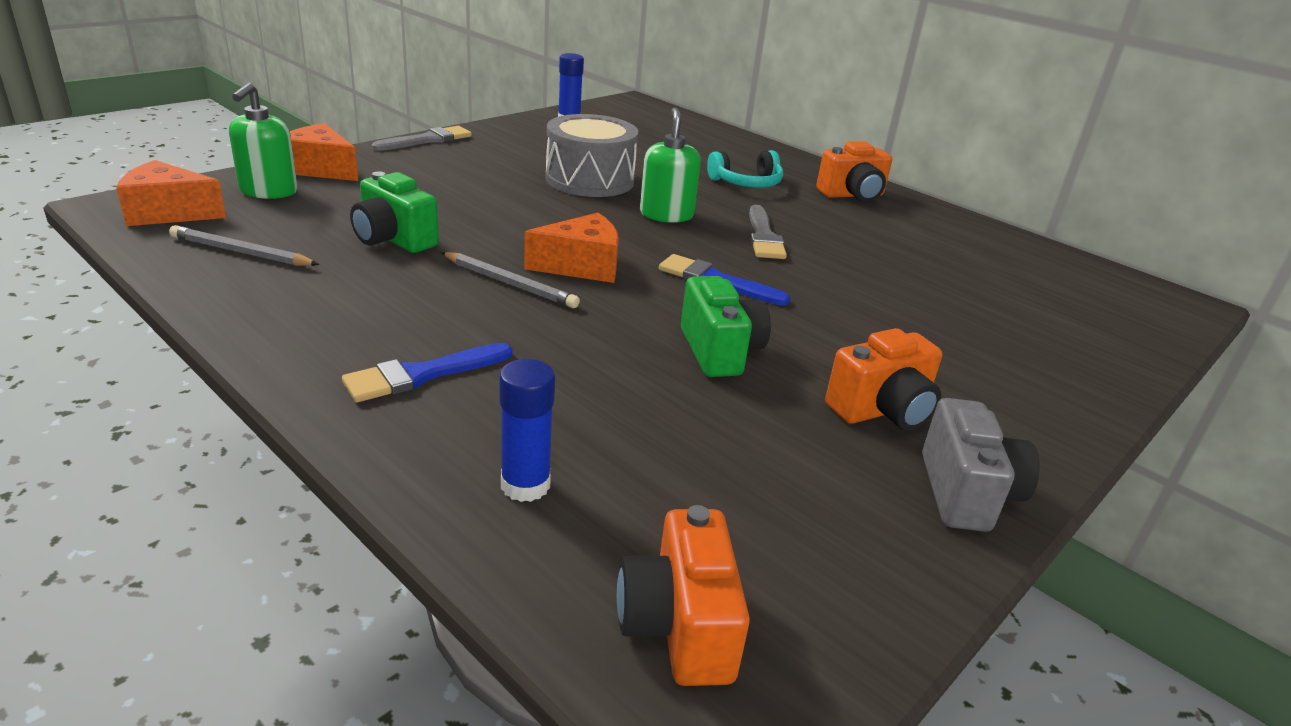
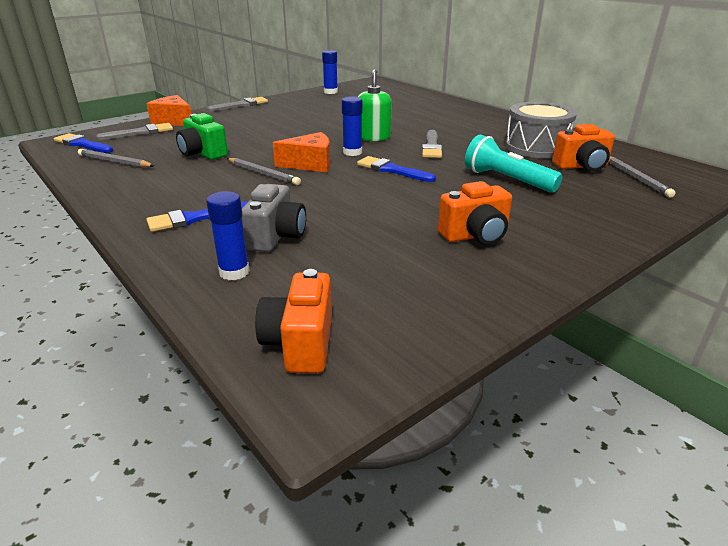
camera: 10 degrees right, 0 degrees up
orange cheese [116,160,226,226] -> blue brush [54,133,113,153]
green soap dispenser [229,83,298,199] -> grey brush [96,123,173,140]
grey drum [545,114,638,197] -> grey drum moved to [505,102,577,158]
green camera [681,276,771,377] -> none
turquoise headphones [707,150,783,188] -> none
orange camera [816,141,892,202] -> orange camera moved to [552,124,615,172]
grey camera [922,398,1040,532] -> grey camera moved to [242,184,306,252]
none -> blue glue stick [342,96,362,156]
none -> turquoise flashlight [465,135,563,193]
none -> grey pencil [609,156,675,198]

